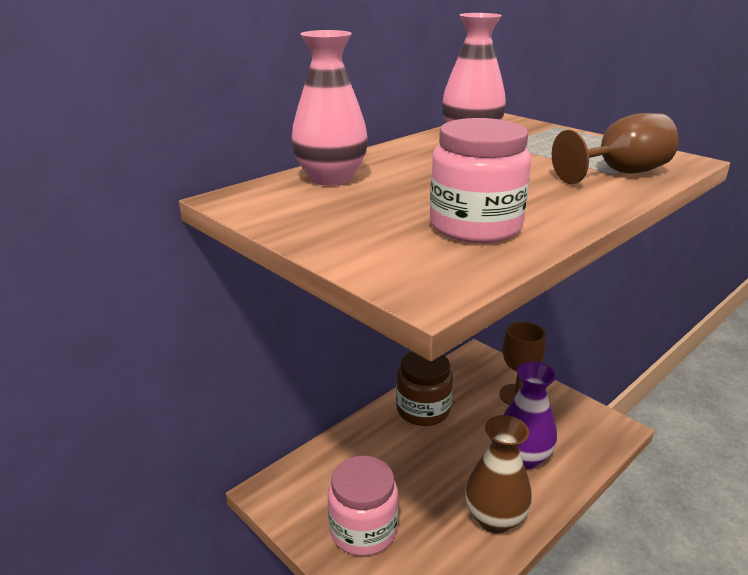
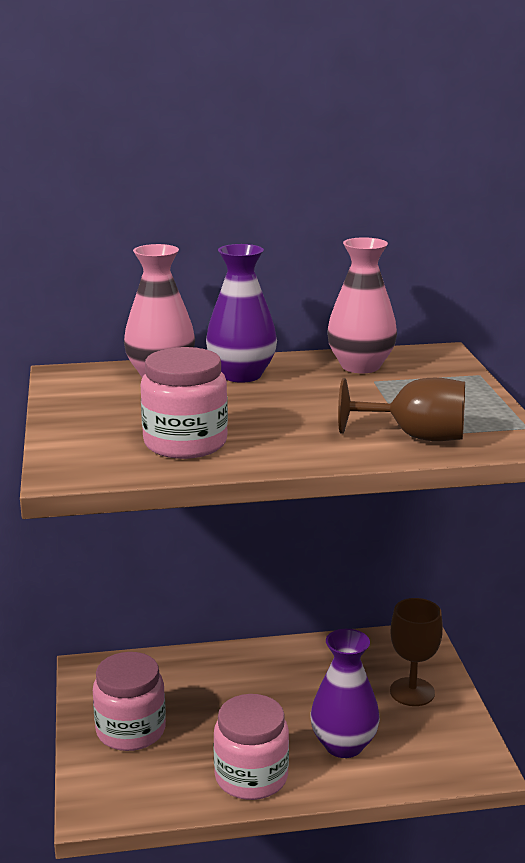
camera: 35 degrees right, 5 degrees down
brown jar [396,352,453,426] -> none
brown vase [465,415,532,533] -> pink jar [213,694,289,800]
none -> purple vase [206,244,277,383]

